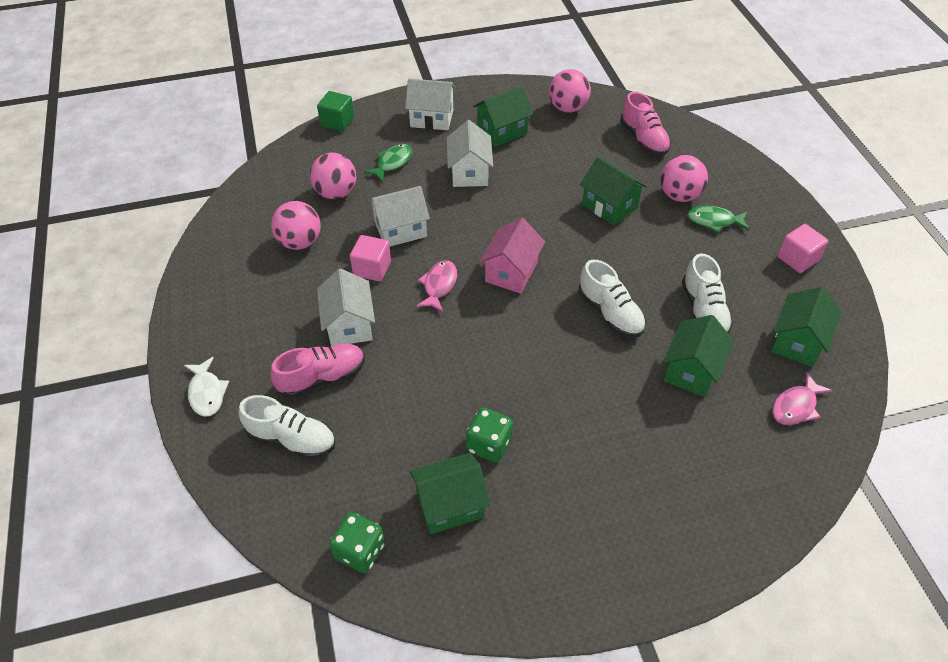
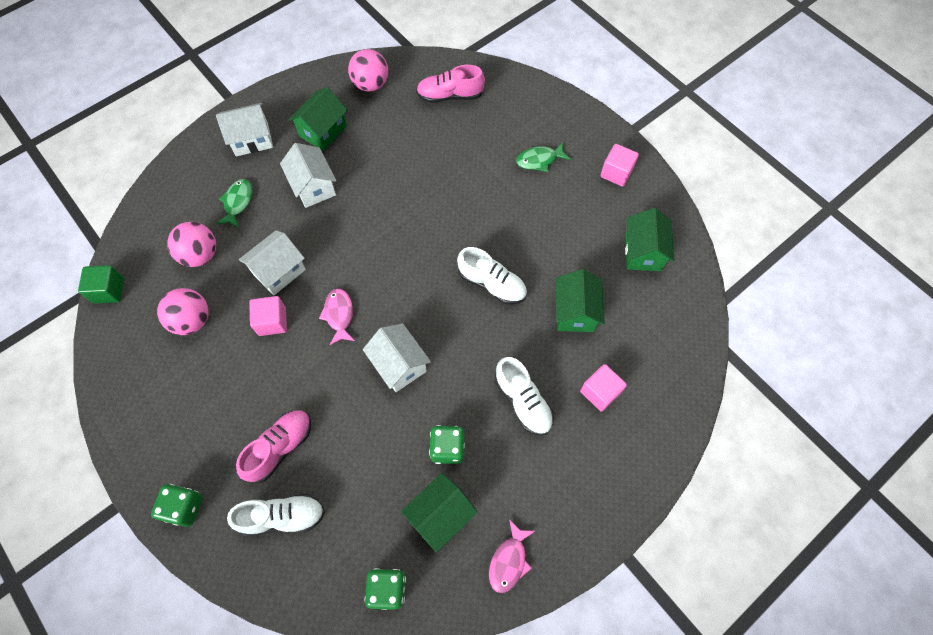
camera: 25 degrees left, 15 degrees up
white fish [184,357,229,417] -> green dice [151,484,203,527]
green cube [317,91,354,132] -> green cube moved to [78,265,124,303]
white house [317,269,375,346] -> white house moved to [363,323,431,392]
pink house [479,218,545,294] -> none
green house [580,157,647,226] -> none
pink shoe [620,92,671,156] -> pink shoe turned 135 degrees clockwise [416,65,485,103]
pink ball [660,155,708,202] -> none
white shoe [682,253,733,333] -> white shoe moved to [495,357,554,436]
pink fish [772,372,833,425] -> pink fish moved to [489,519,535,593]
none -> pink cube [580,364,627,412]

